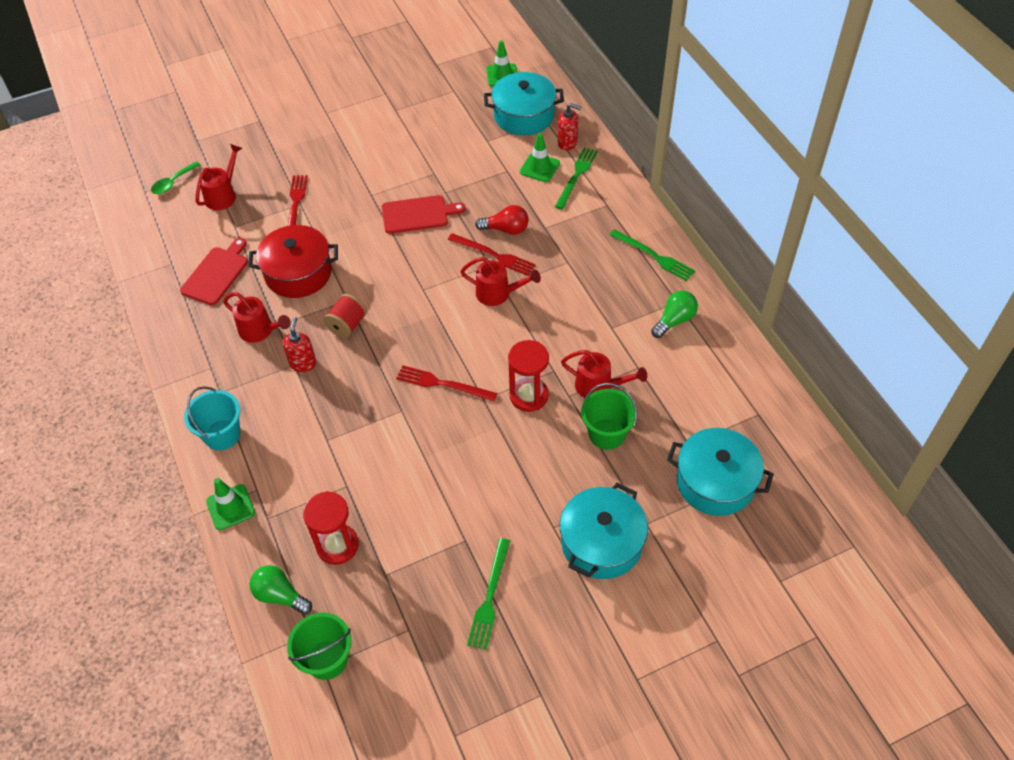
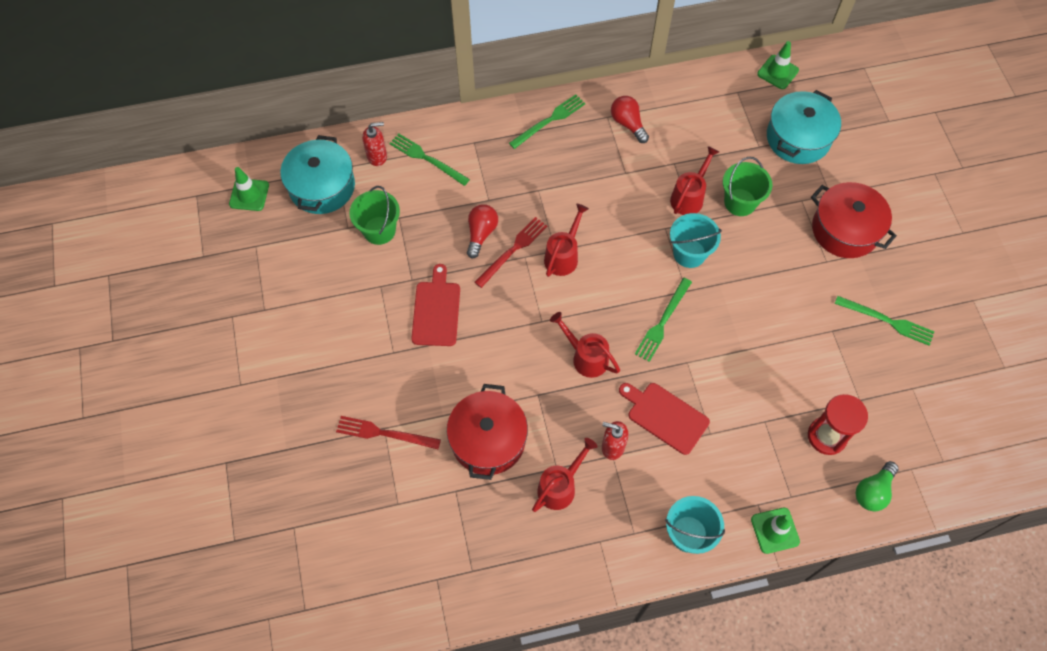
camera: 80 degrees left, 10 degrees up
green spoon [151,161,201,194] -> none
red cutting board [180,238,248,305] -> red cutting board moved to [619,383,710,455]
red watering can [195,144,242,210] -> red watering can moved to [550,312,620,378]
green bucket [287,613,352,680] -> green bucket moved to [349,186,400,245]
red spool [323,294,367,338] -> none
red fork [396,365,497,401] -> green fork [635,278,692,362]
red hourglass [508,340,549,412] -> turquoise bucket [670,213,722,268]
green traffic cone [520,133,560,182] -> green traffic cone moved to [757,41,799,89]
red soap dispenser [558,103,581,151] -> red soap dispenser turned 45 degrees clockwise [362,122,387,166]
turquoise pot [560,483,648,579] -> red pot [811,182,897,258]
green light bulb [651,290,698,338] -> red light bulb [611,96,649,143]

